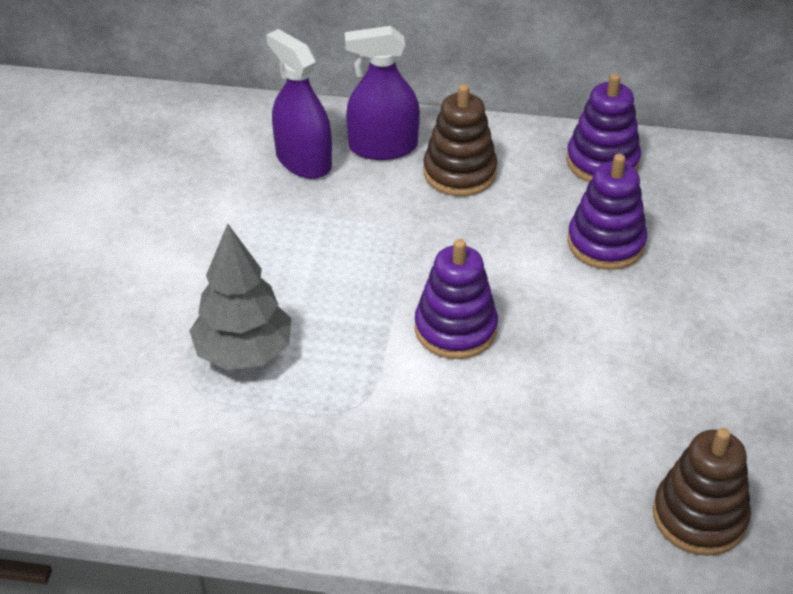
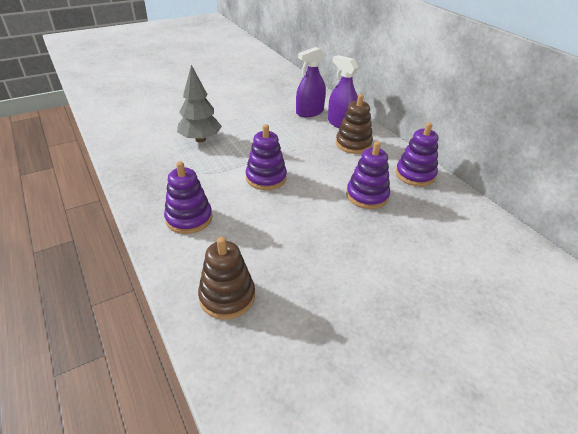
camera: 50 degrees right, 5 degrees down
purple spray bottle [266,29,332,179] -> purple spray bottle turned 135 degrees counterclockwise [296,47,326,117]
none -> purple stacking toy [164,161,212,234]

